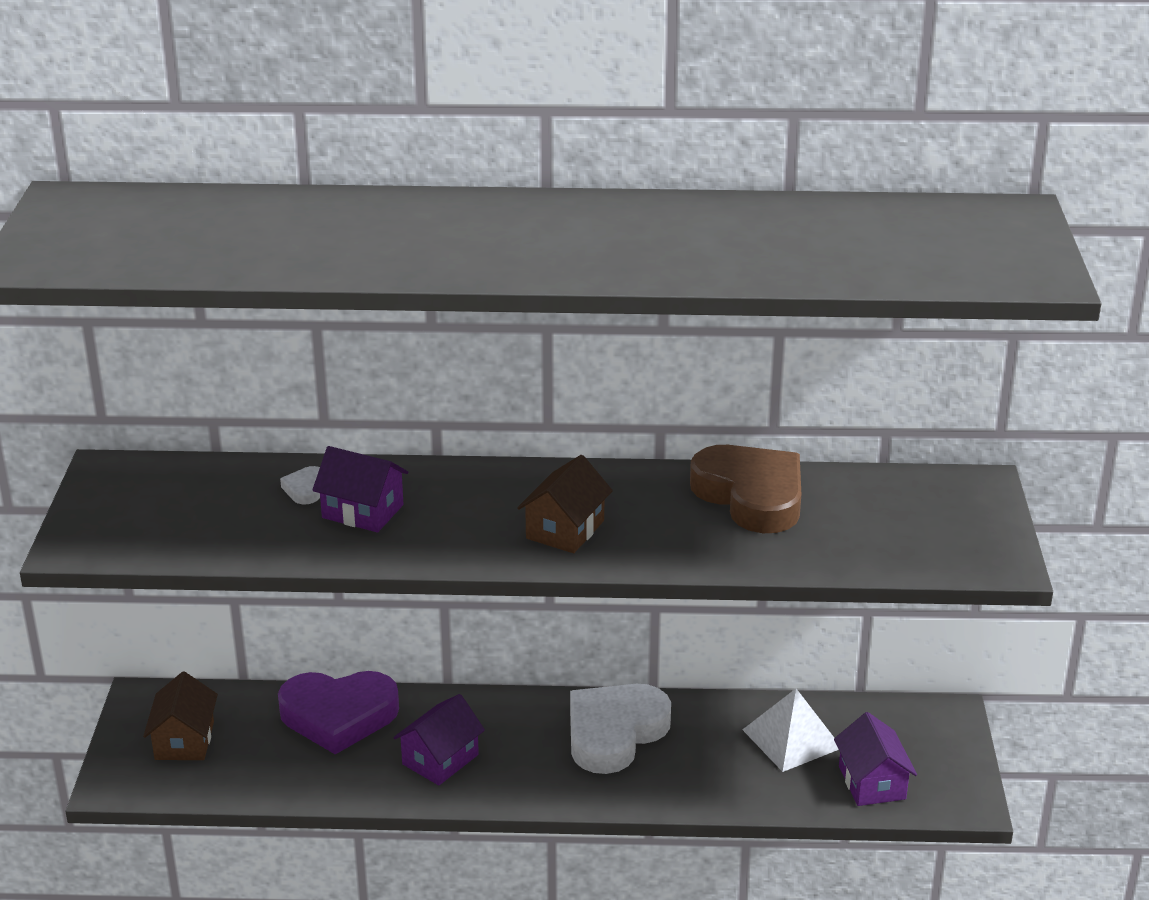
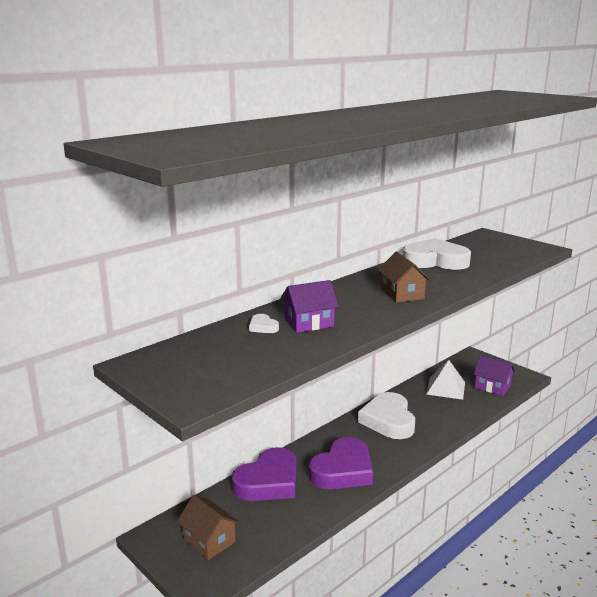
camera: 45 degrees left, 10 degrees down
purple house [393,694,485,785] -> purple heart [309,437,373,489]
brown heart [690,445,801,533] -> white heart [402,238,471,270]

